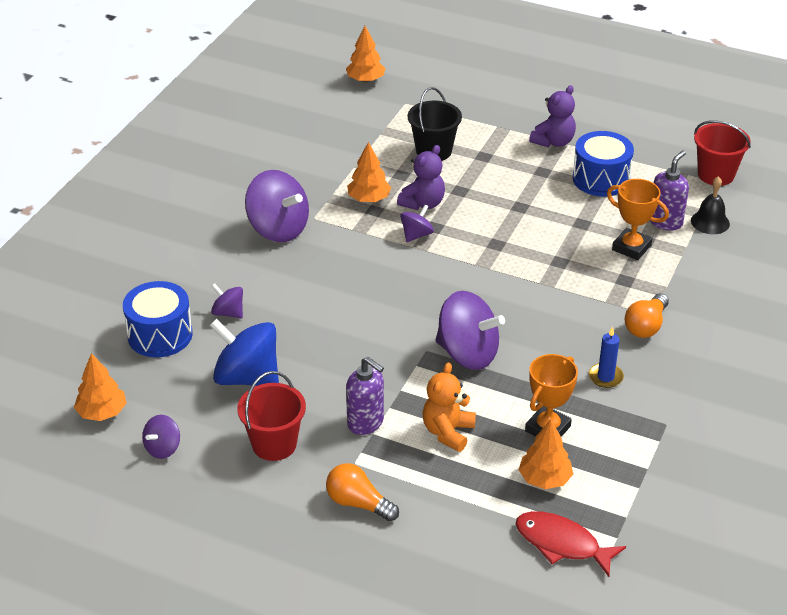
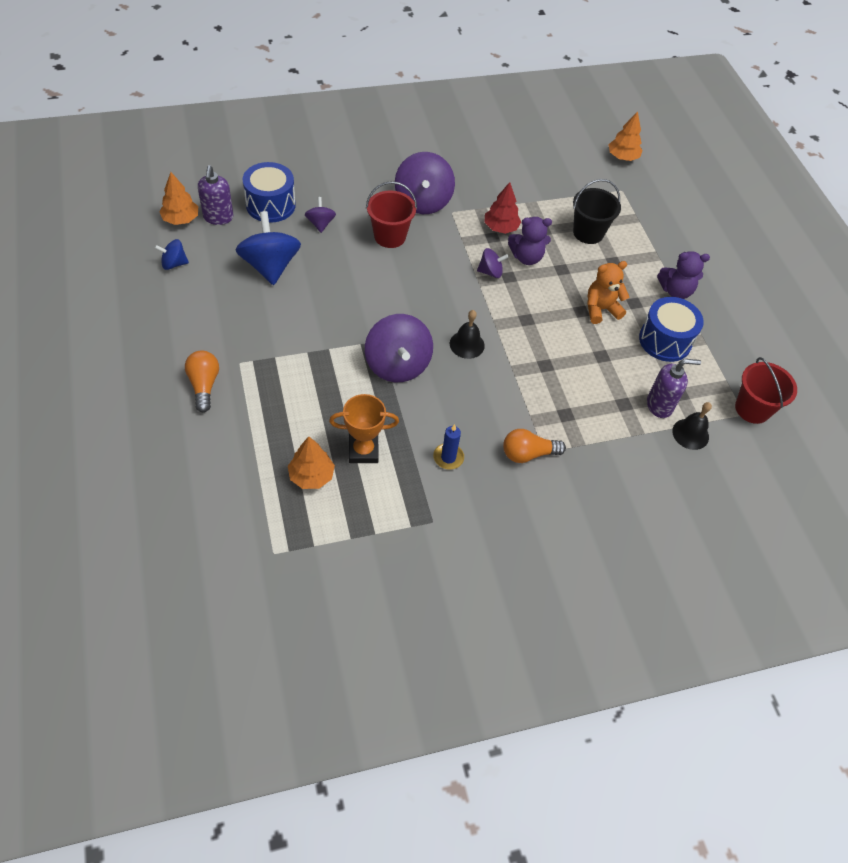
camera: 45 degrees right, 15 degrees up
purple spinning top [142,415,180,459] -> blue spinning top [155,239,189,270]
red bucket [237,371,306,461] -> red bucket moved to [366,181,417,248]
purple soap dispenser [346,357,384,435] -> purple soap dispenser moved to [198,165,233,225]
orange tree [347,142,391,202] -> red tree [484,182,521,234]
orange teddy bear [423,362,476,452] -> orange teddy bear moved to [587,261,629,324]
red fish [516,511,626,577] -> none
orange trophy [607,179,669,260] -> none
none -> black bell [450,310,485,359]

